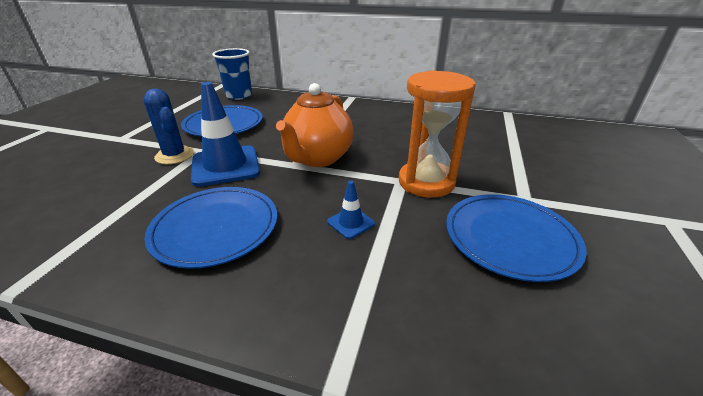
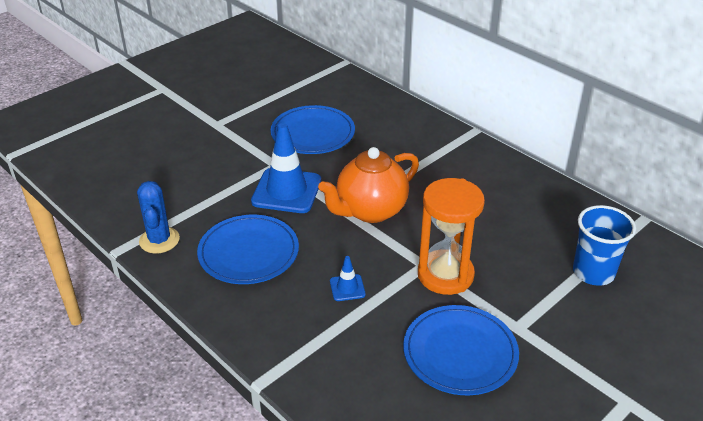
camera: 30 degrees right, 5 degrees up
blue cactus [143,89,194,164] -> blue cactus moved to [137,181,180,254]
blue cup [212,48,252,100] -> blue cup moved to [573,205,636,286]

